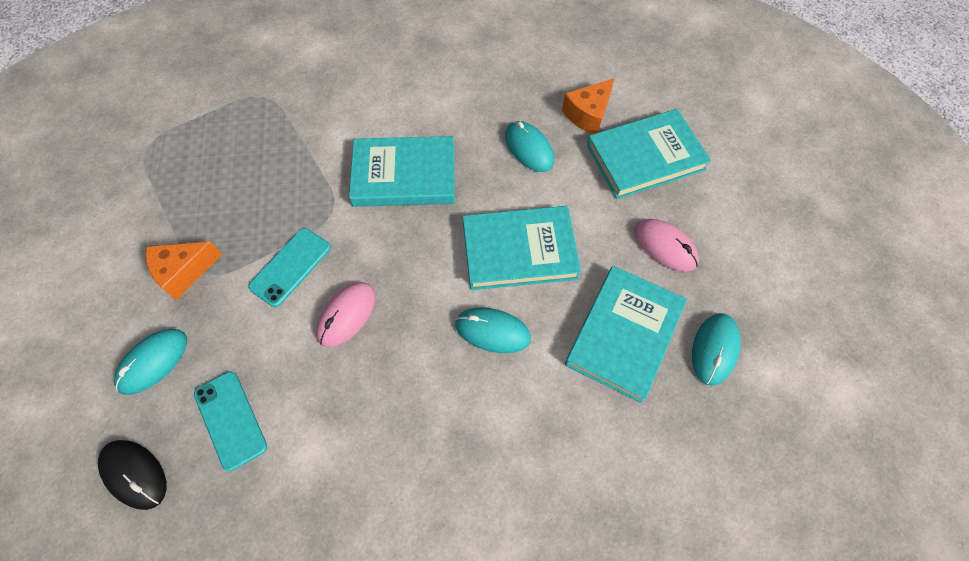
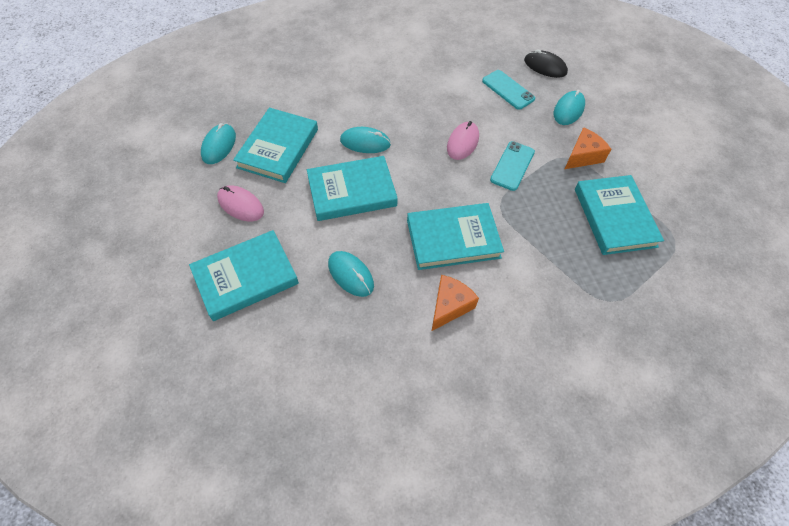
camera: 170 degrees right, 5 degrees down
orange cheese [562,78,615,134] -> orange cheese moved to [432,275,479,331]
none -> turquoise book [575,175,664,255]

